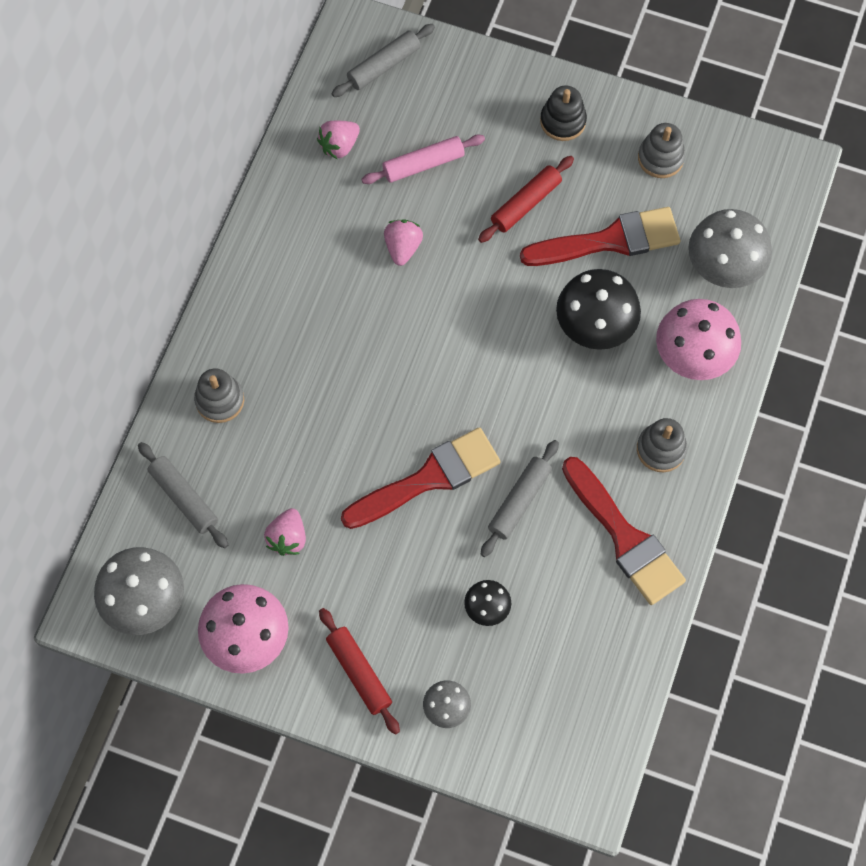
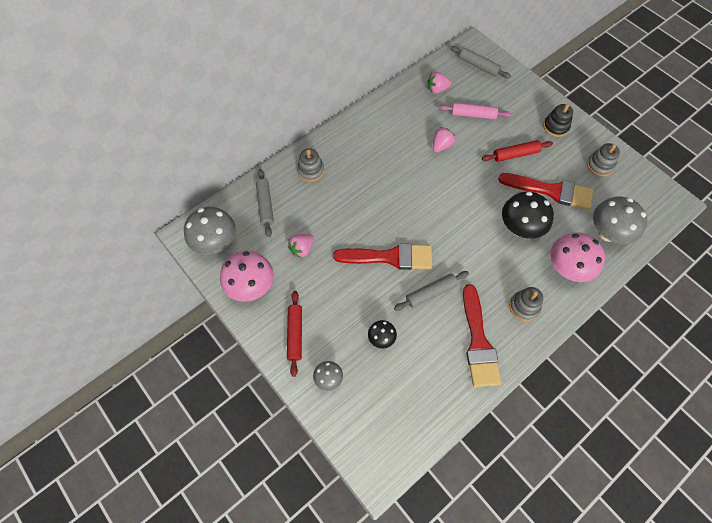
camera: 30 degrees right, 5 degrees down
grey rolling pin [332,24,435,97] -> grey rolling pin turned 45 degrees clockwise [450,46,511,79]

